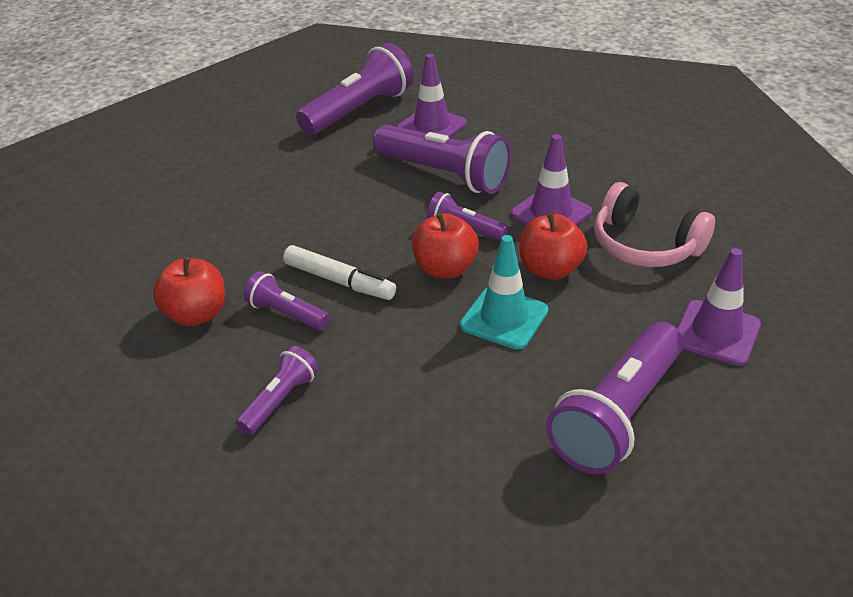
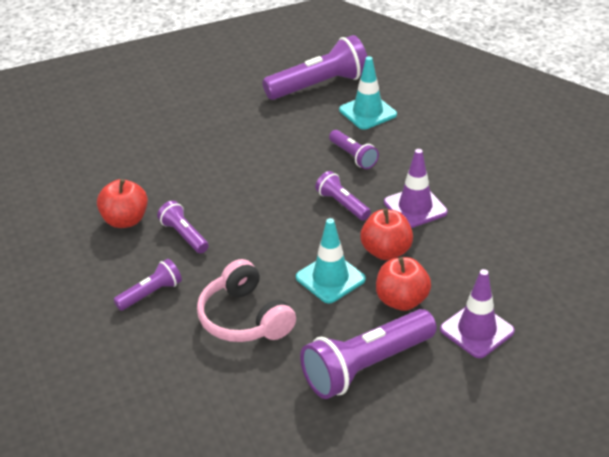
camera: 20 degrees right, 0 degrees up
white marker [283,245,396,300] -> none
purple flashlight [373,125,511,194] -> purple flashlight [329,130,379,169], size x0.52
purple traffic cone [397,54,467,138] -> turquoise traffic cone [339,56,397,130]
red apple [412,213,479,279] -> red apple moved to [376,257,431,311]
pink headphones [594,182,715,267] -> pink headphones moved to [197,259,296,342]

